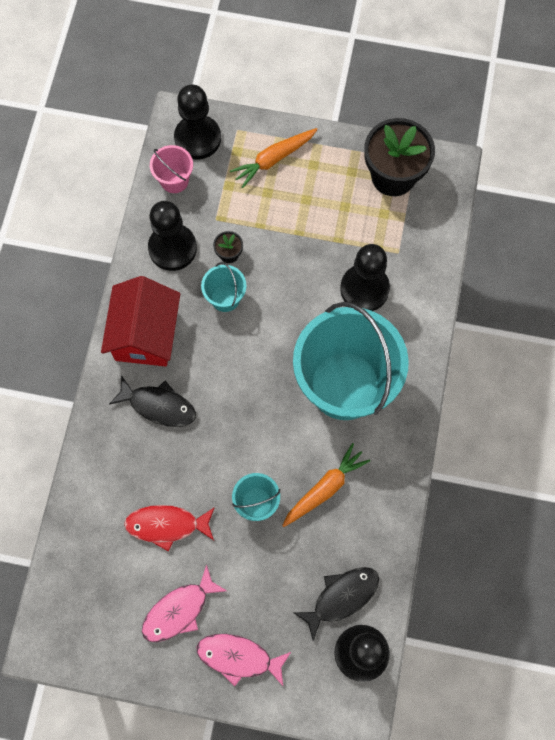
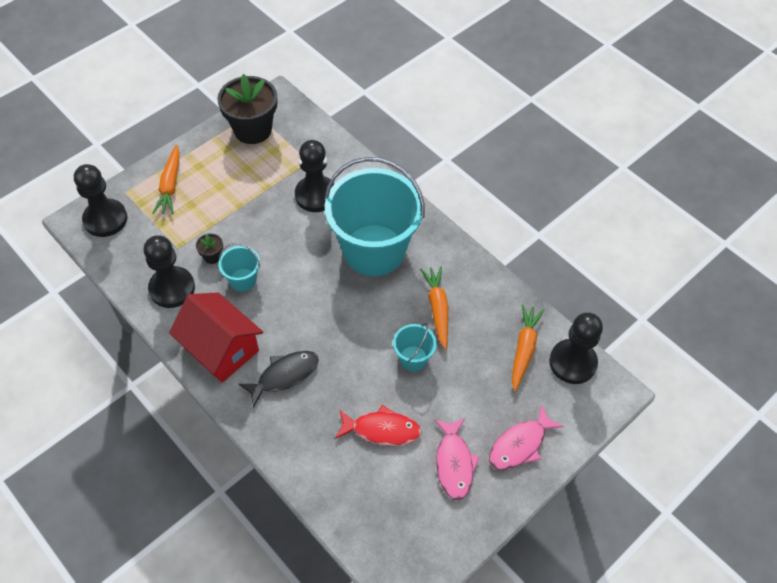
camera: 55 degrees left, 15 degrees down
red fish [124,505,215,552] -> red fish turned 120 degrees counterclockwise [335,405,422,446]
pink bucket [150,145,193,193] -> none
black fish [294,567,379,641] -> orange carrot [512,305,544,392]

